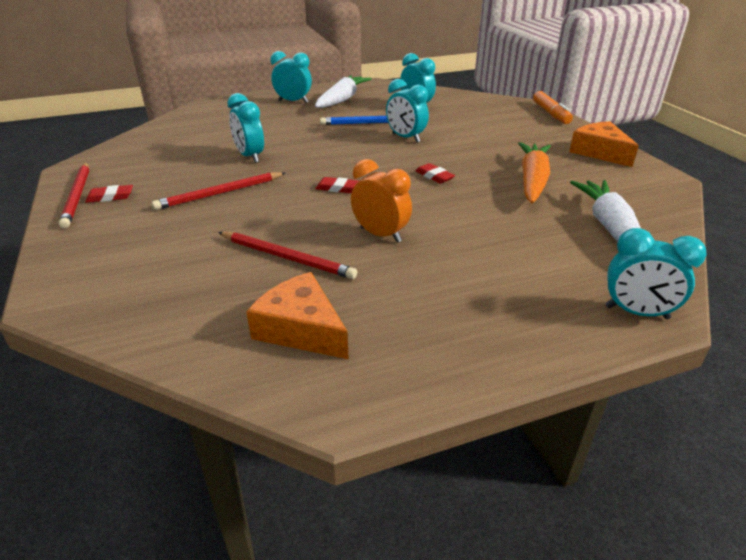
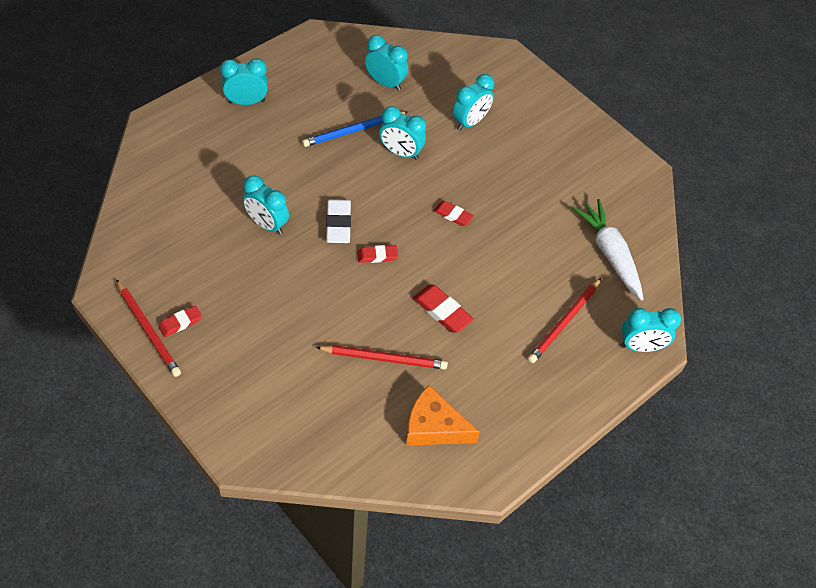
camera: 25 degrees left, 20 degrees up
red pencil [152,172,285,210] -> red pencil moved to [528,278,601,363]
white carrot [315,75,372,108] -> none
orange clock [351,159,412,243] -> red eraser [413,285,474,333]
orange carrot [518,142,551,203] -> none
orange marker [533,91,573,124] -> none
orange cheese [569,121,639,167] -> none
none -> white eraser [326,199,351,243]
none -> turquoise clock [452,74,494,131]

